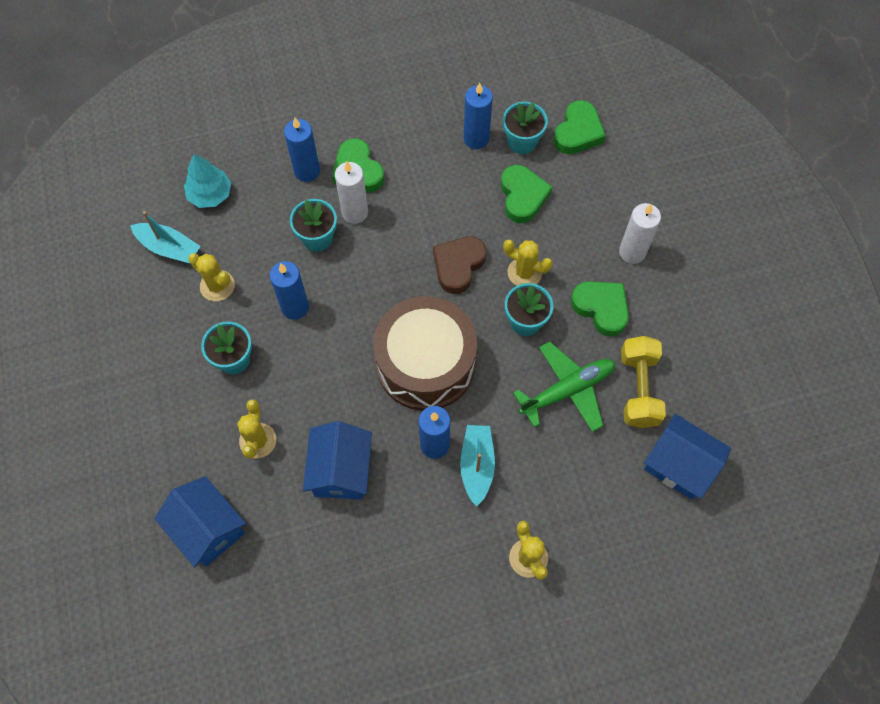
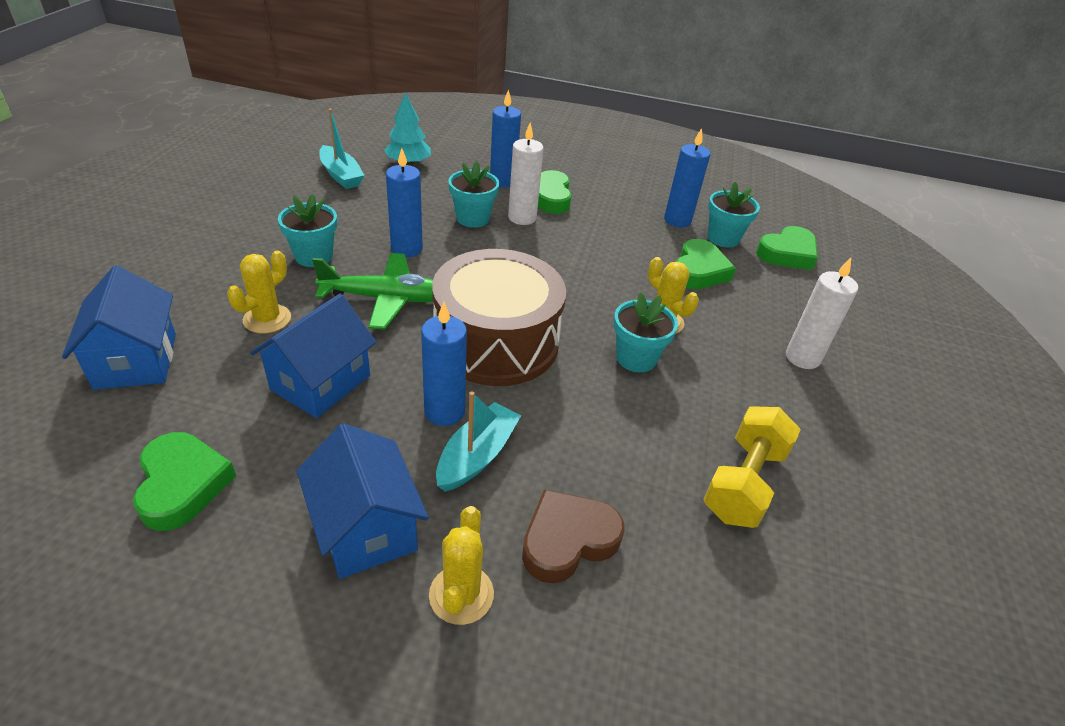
camera: 25 degrees right, 25 degrees down
yellow cactus [188,253,235,301] -> none
brown heart [433,236,487,294] -> brown heart moved to [522,489,625,583]
green plane [513,341,615,432] -> green plane moved to [312,253,433,330]
green heart [571,281,629,337] -> green heart moved to [133,432,236,531]
blue house [644,414,731,500] -> blue house moved to [297,423,429,579]

